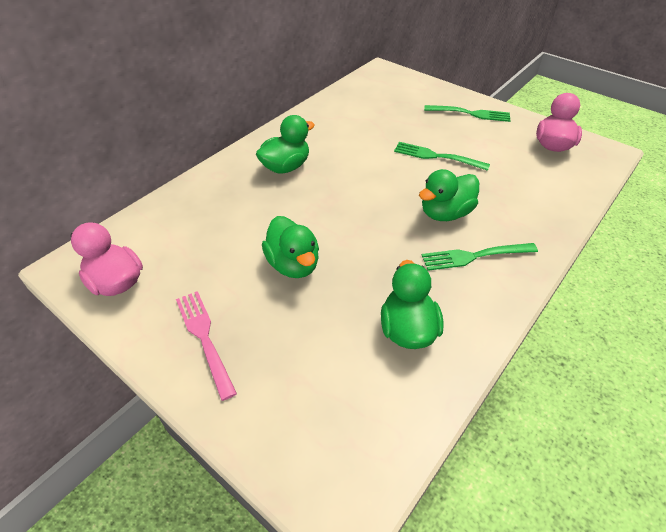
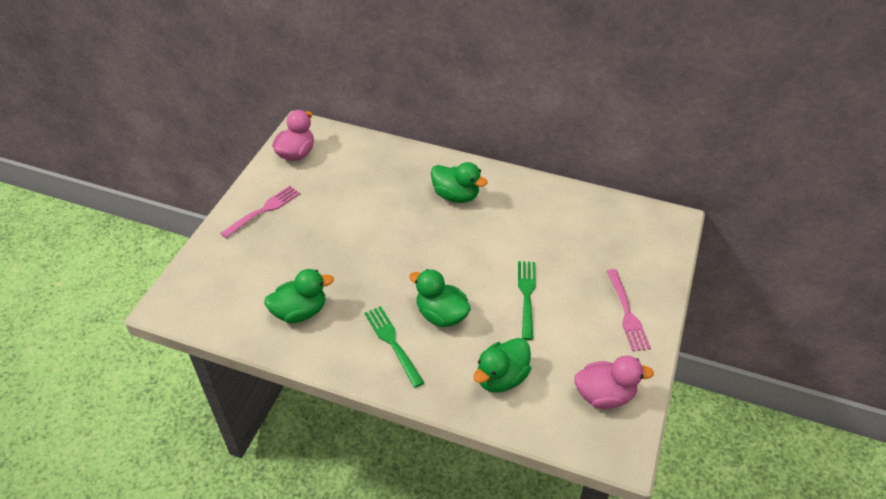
camera: 70 degrees right, 0 degrees up
green duck [262,216,319,278] -> green duck moved to [473,338,531,393]
green fork [424,105,511,122] -> pink fork [607,269,651,351]

